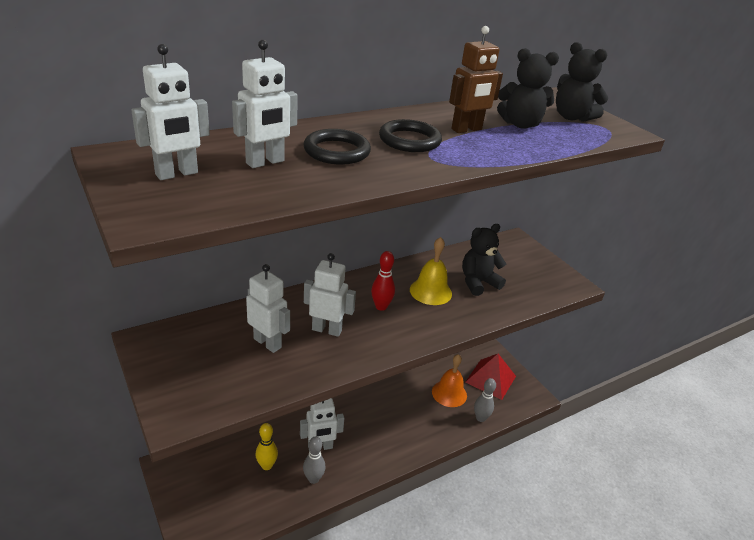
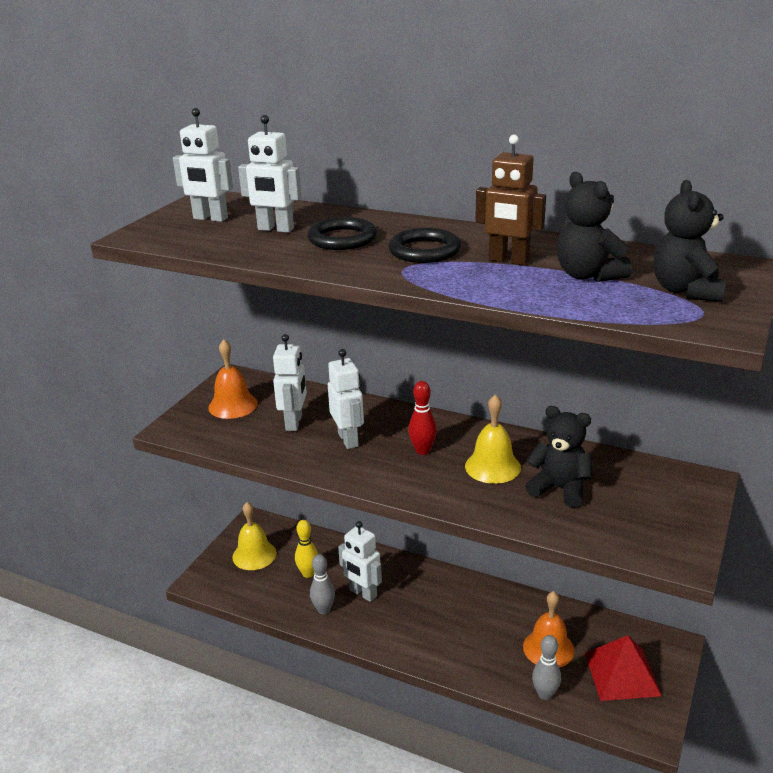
camera: 60 degrees right, 5 degrees down
none -> orange bell [208,339,258,419]
none -> yellow bell [232,502,277,570]

